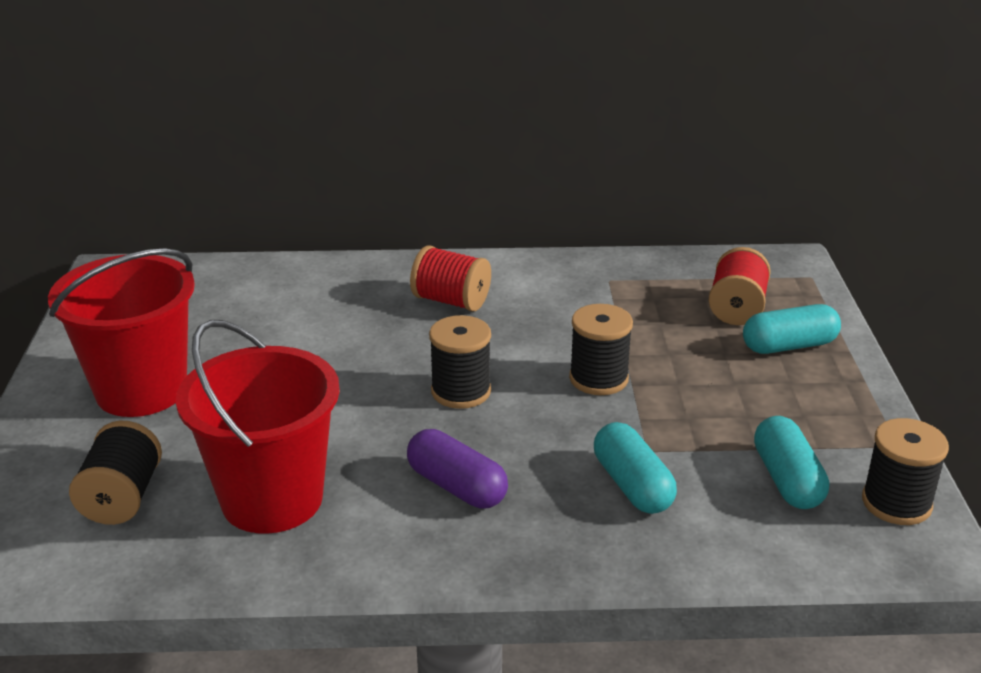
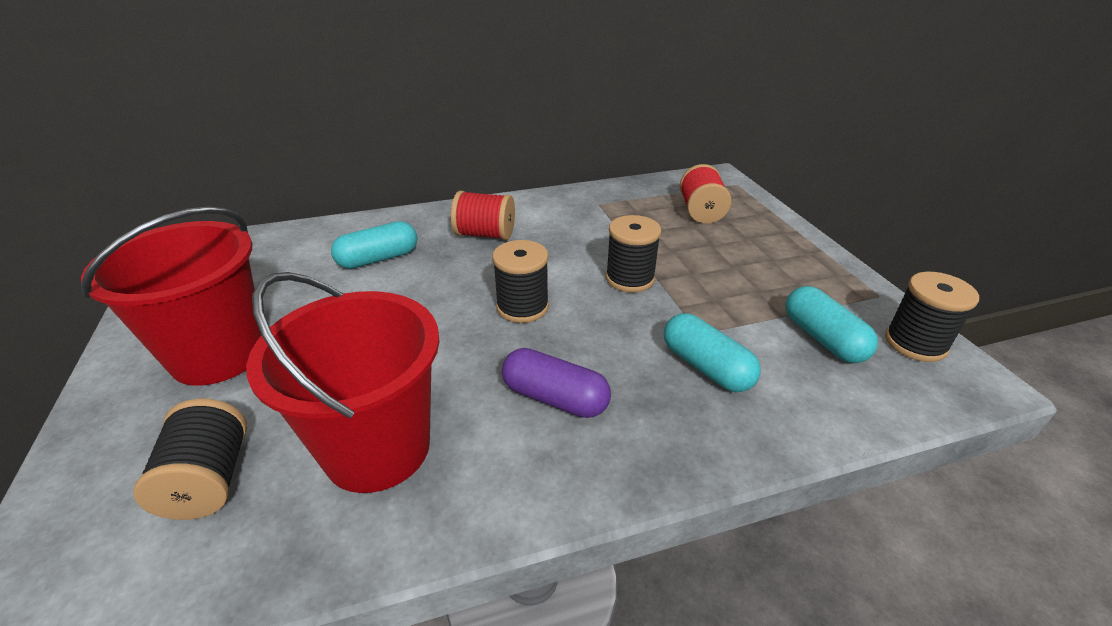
camera: 15 degrees left, 5 degrees up
turquoise capsule [743,304,841,354] -> turquoise capsule moved to [331,221,417,269]

